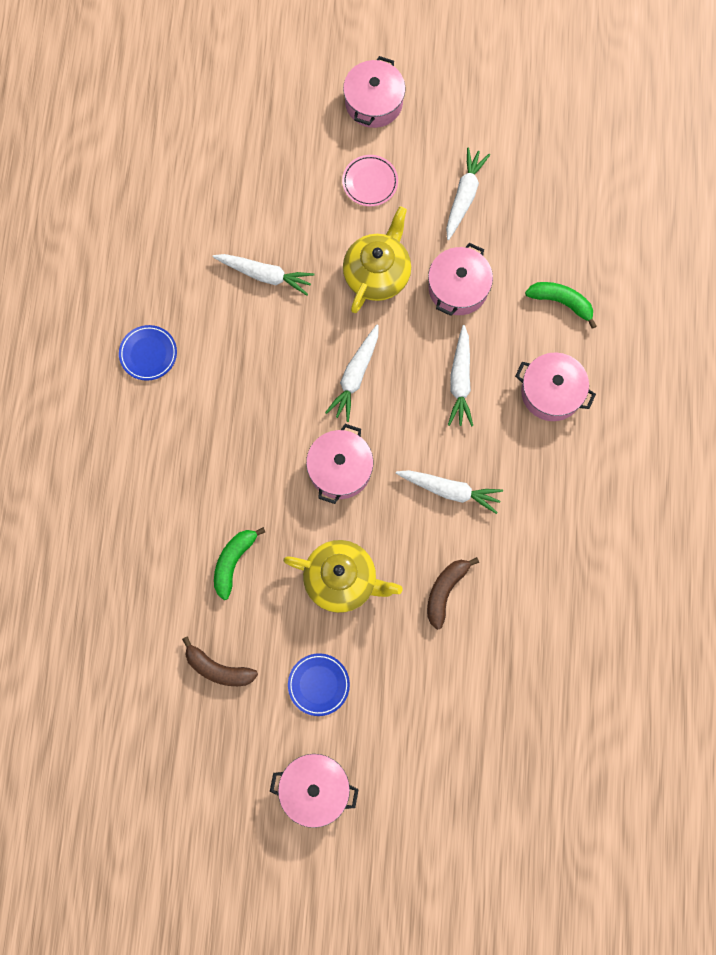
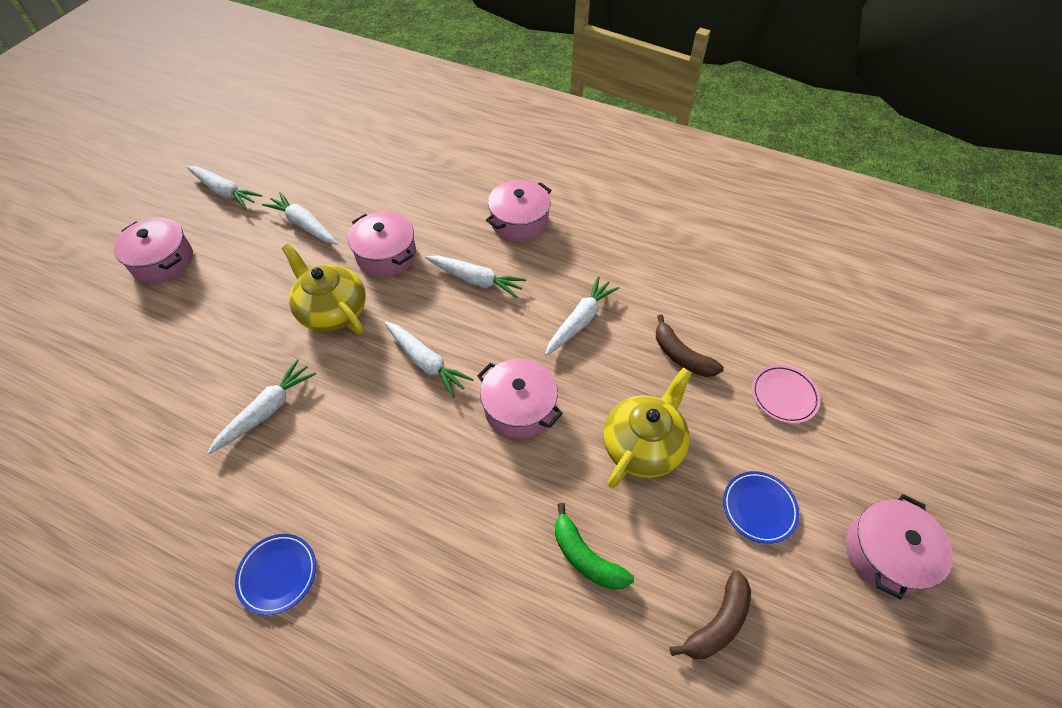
camera: 70 degrees left, 20 degrees down
pink plate [342,155,398,206] -> pink plate moved to [752,365,821,423]
green banana [525,282,597,329] -> none
none -> white carrot [187,166,262,210]

